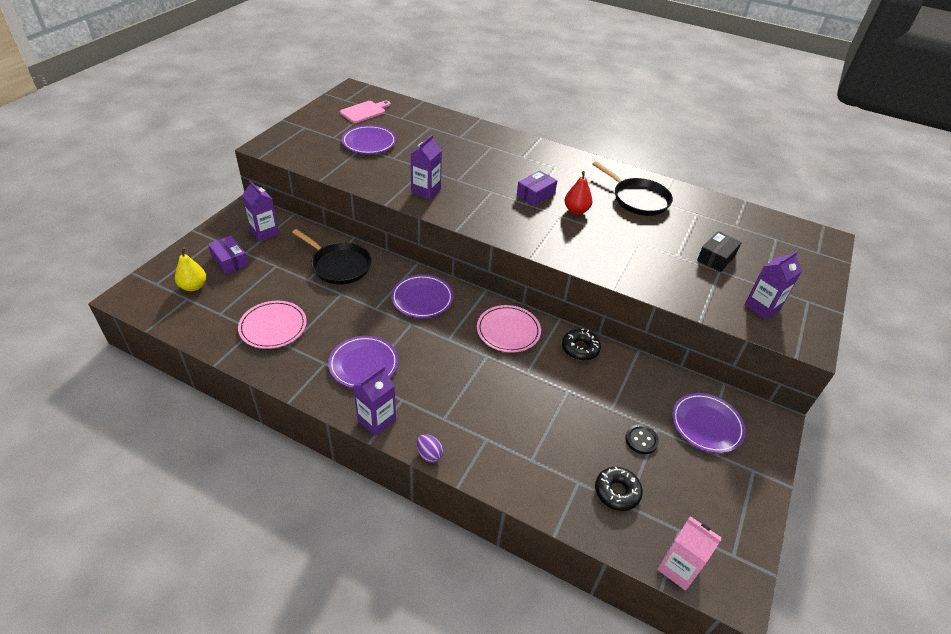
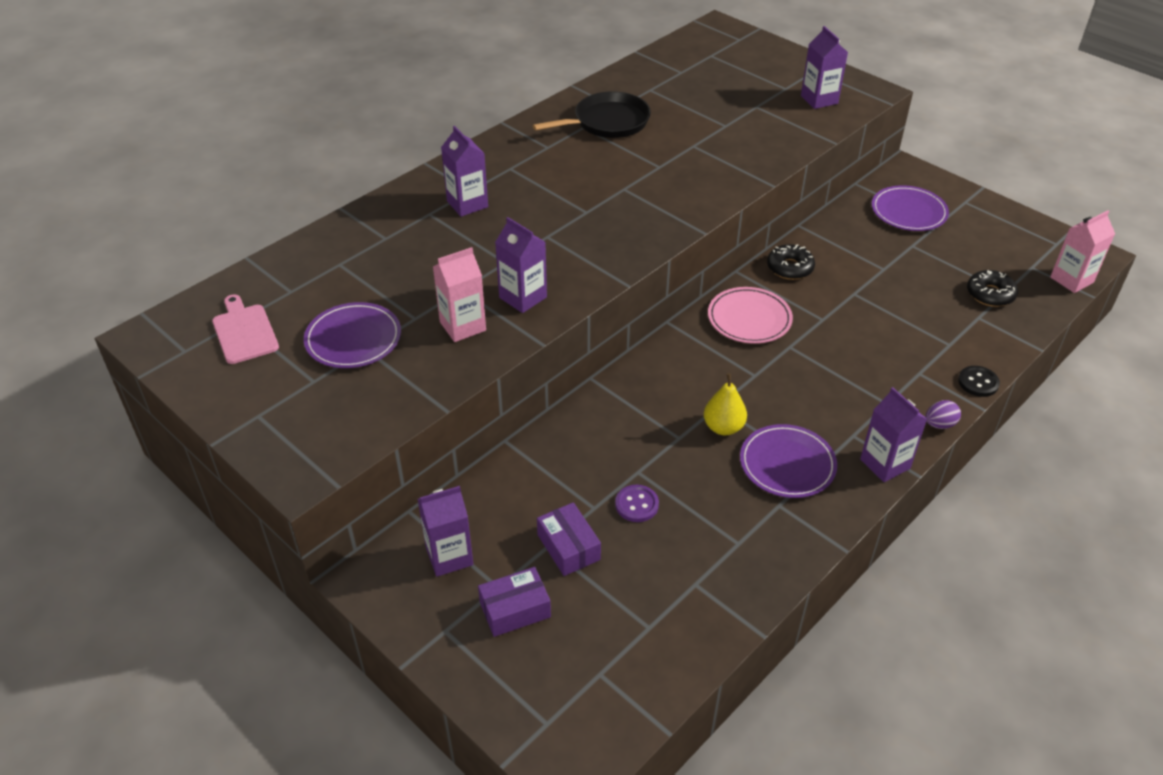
camera: 70 degrees left, 0 degrees up
yellow pear [175,247,206,291] -> yellow pear moved to [704,373,747,435]
pink plate [238,301,307,349] -> none
black pan [292,229,371,285] -> none
purple plate [391,275,453,318] -> none
purple box [517,171,557,206] -> purple box moved to [537,503,601,576]
red pear [565,171,593,215] -> none
black button [625,425,659,454] -> black button moved to [958,366,1000,397]
black box [697,231,742,272] -> none
none -> pink carton [433,247,486,342]
none -> purple carton [441,126,488,217]
none -> purple button [615,485,659,522]

